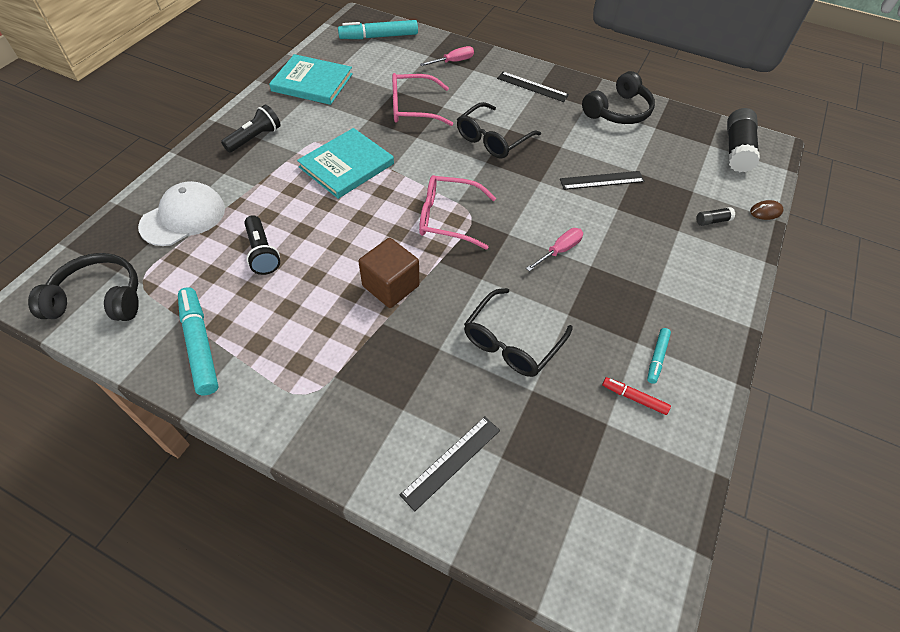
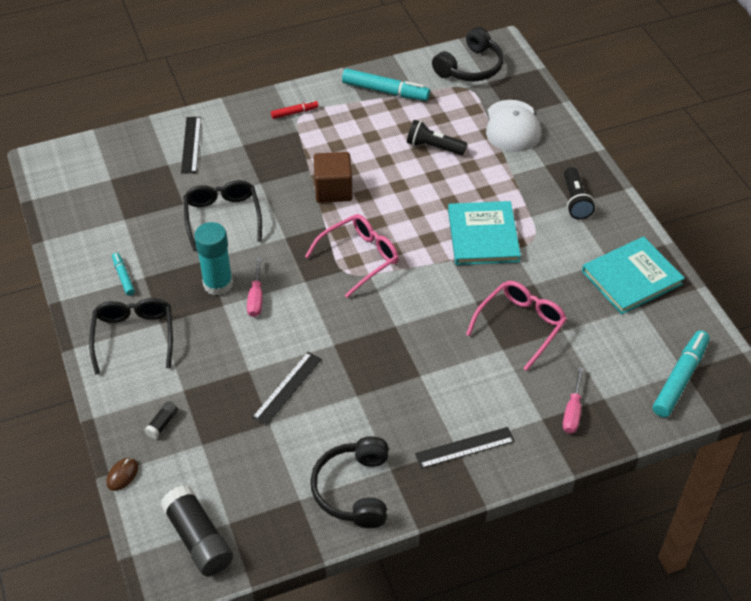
camera: 135 degrees right, 5 degrees down
black glasses [457,102,541,159] -> black glasses moved to [89,298,173,375]
red marker [602,377,671,415] -> red marker moved to [271,101,319,119]
none -> turquoise glue stick [194,222,233,296]

